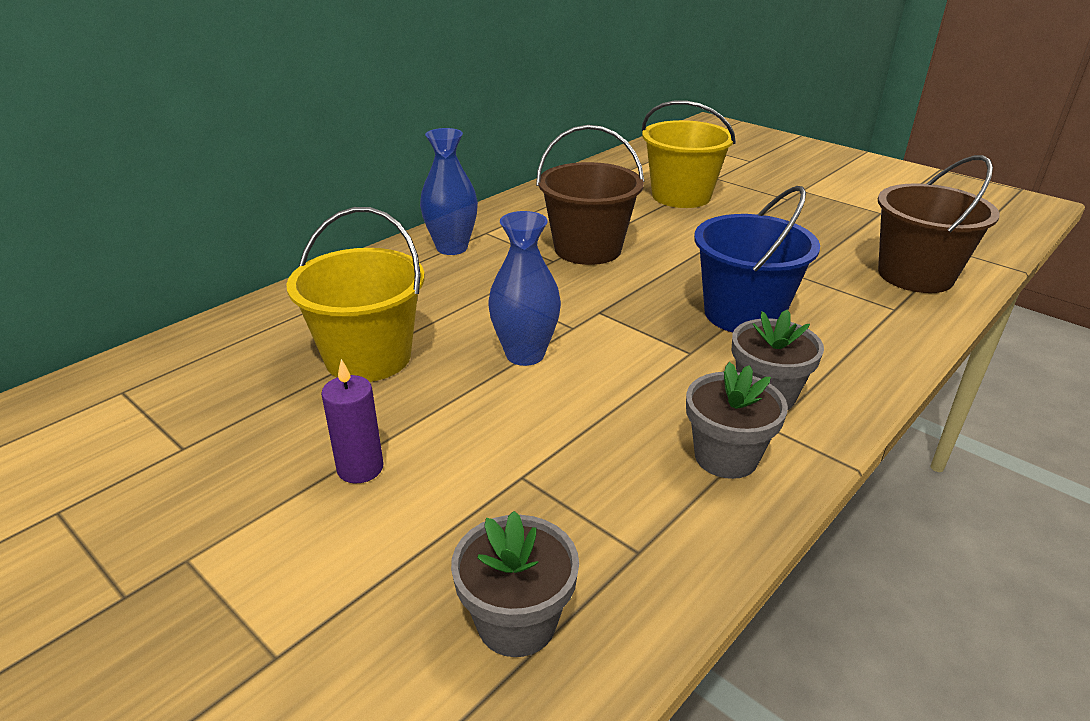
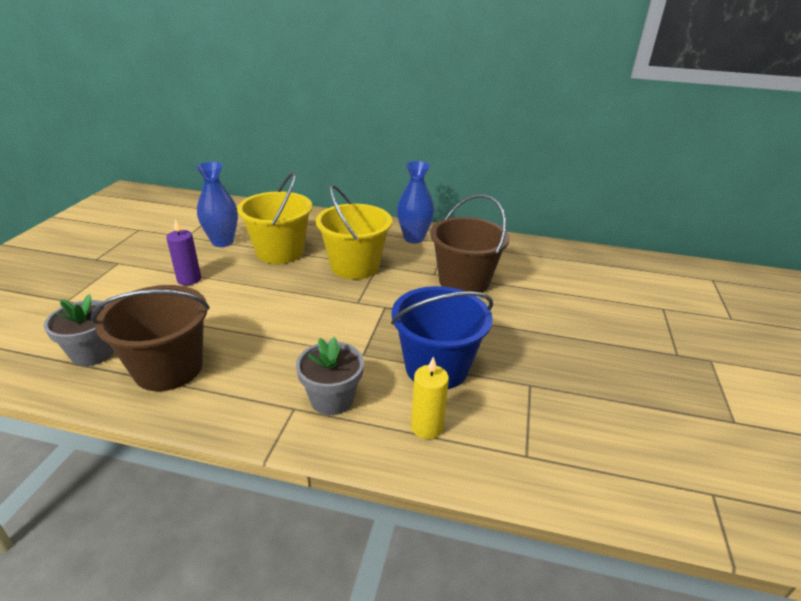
camera: 60 degrees right, 0 degrees up
blue vase [488,211,561,366] -> blue vase moved to [196,162,238,247]
yellow bucket [642,100,736,208] -> yellow bucket moved to [316,185,392,279]
grey flower pot [686,362,788,479] -> none
brown bucket [878,155,1000,293] -> brown bucket moved to [91,285,210,391]
none -> yellow candle [411,357,449,439]

